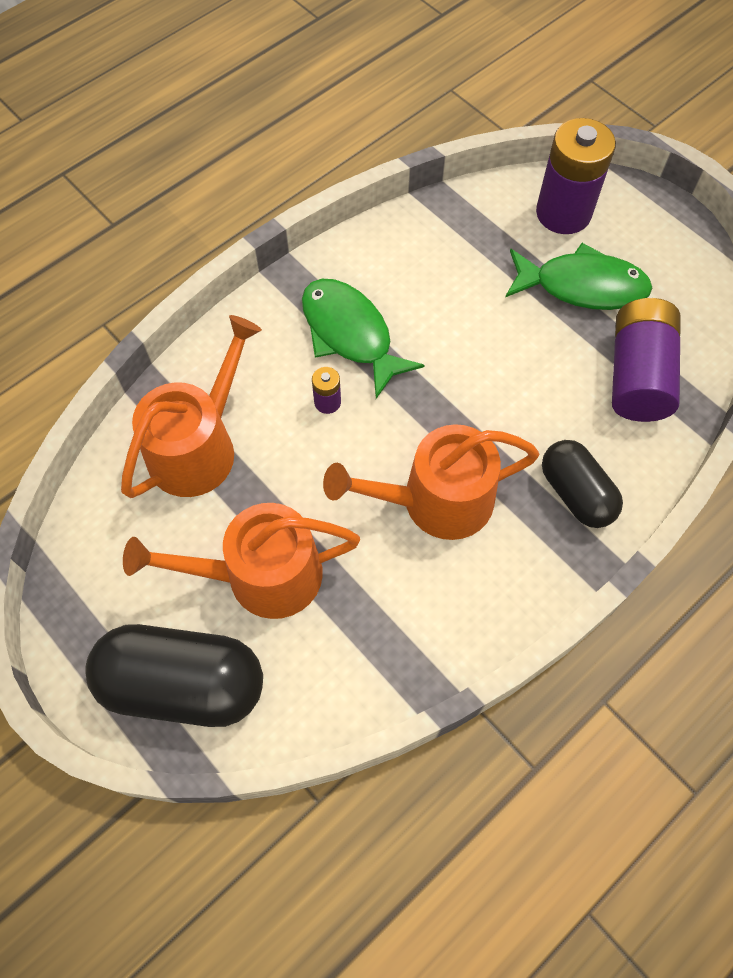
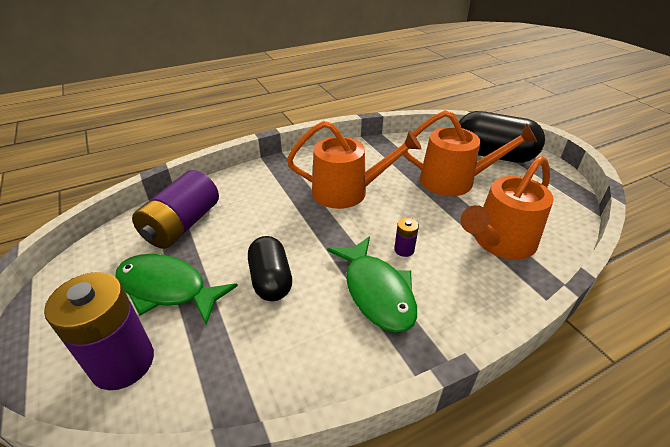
camera: 165 degrees left, 25 degrees down
black capsule [542,440,623,528] -> black capsule moved to [248,236,292,301]

